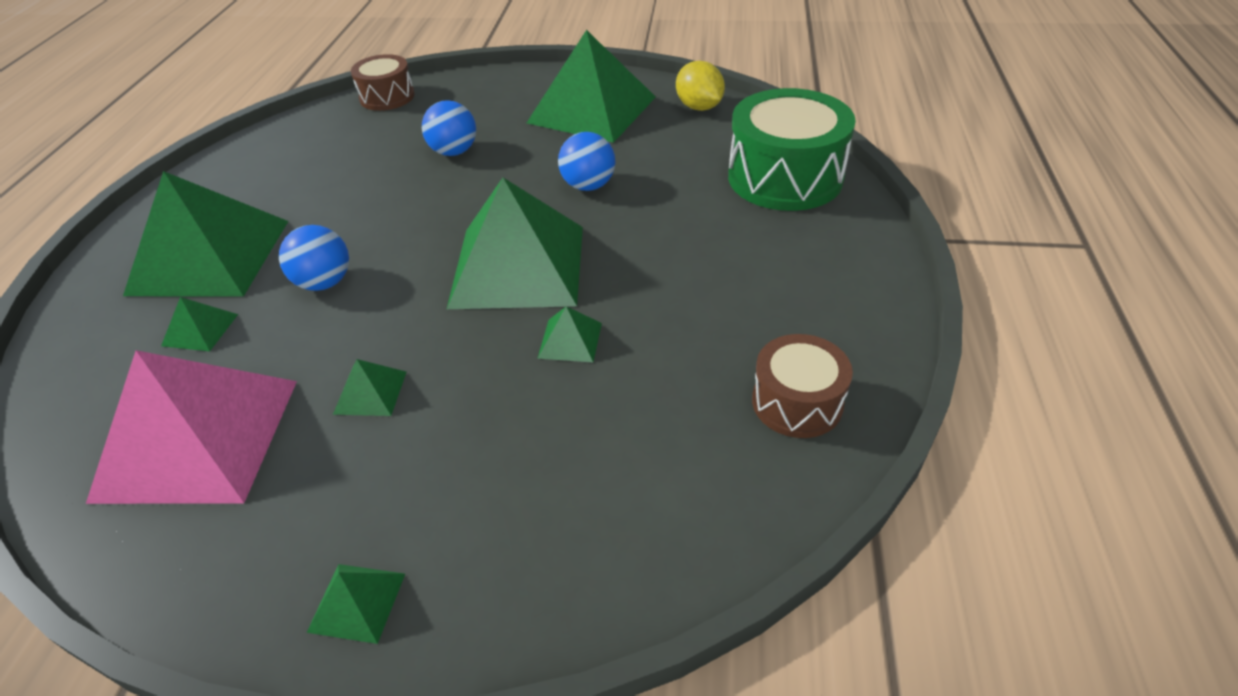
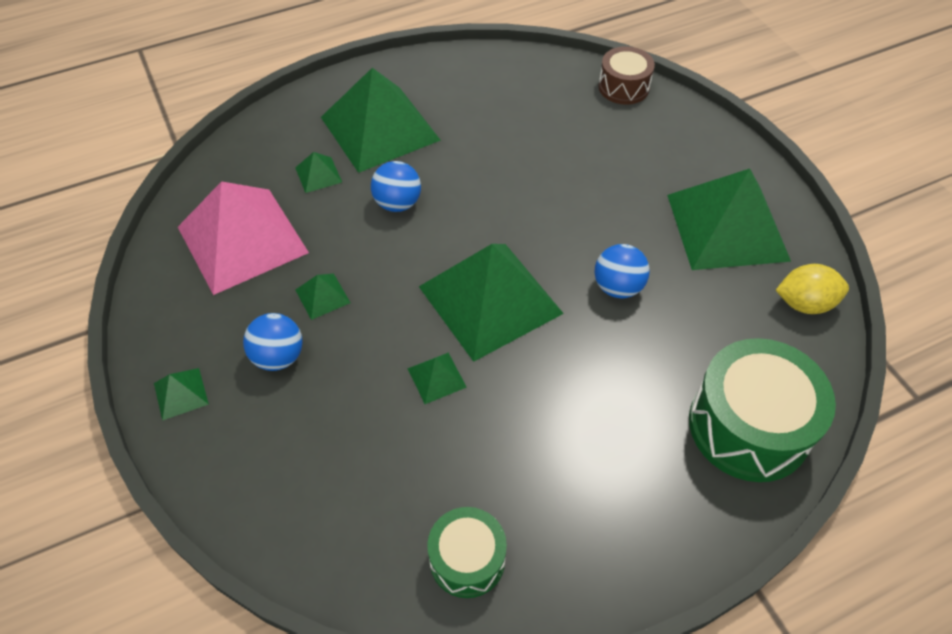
camera: 55 degrees right, 10 degrees up
blue ball [422,100,476,156] -> blue ball moved to [243,313,303,371]
yellow lemon [676,61,725,111] -> yellow lemon turned 60 degrees clockwise [776,264,849,314]
brown drum [752,334,853,438] -> green drum [427,507,507,598]

